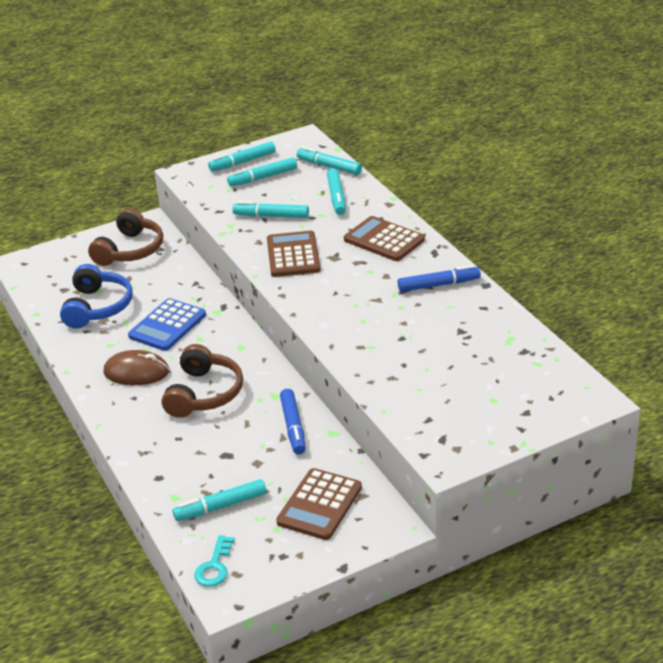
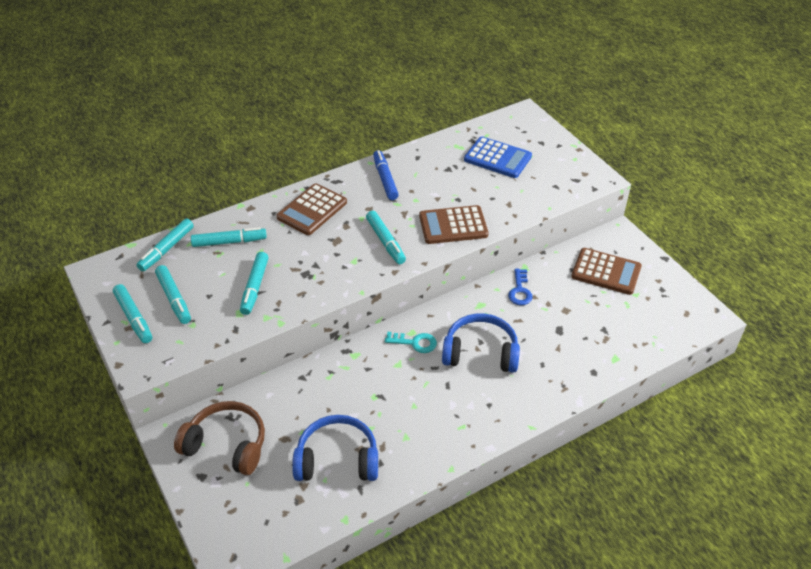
camera: 95 degrees left, 10 degrees up
brown mouse [103,350,169,385] -> none
blue calculator [128,298,206,351] -> blue calculator moved to [464,136,532,178]
brown headphones [162,344,243,418] -> blue headphones [442,313,520,373]
turquoise marker [172,479,266,521] -> turquoise marker moved to [366,211,406,264]
turquoise key [194,535,235,587] -> turquoise key moved to [385,332,437,353]
brown calculator [267,231,321,277] -> brown calculator moved to [419,205,489,244]
blue marker [280,389,306,454] -> blue key [508,269,533,305]

